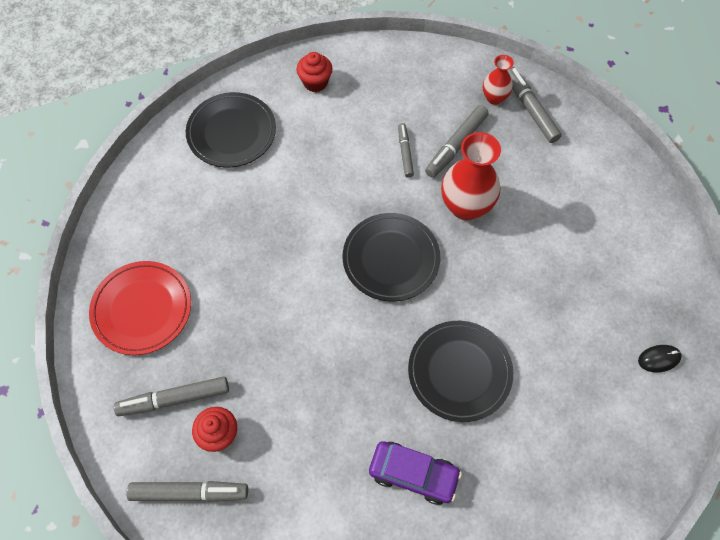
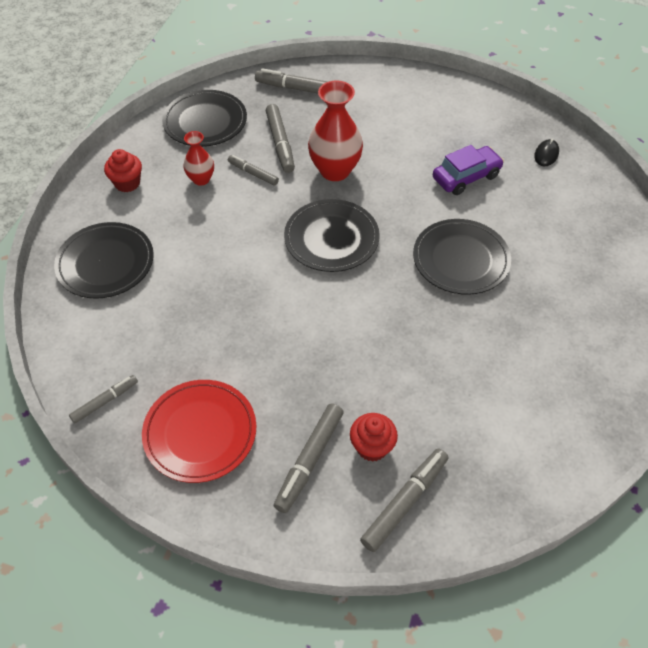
camera: 50 degrees left, 10 degrees down
purple car [369,441,462,505] -> purple car moved to [433,145,504,195]
red vase [483,55,514,105] -> red vase moved to [183,131,214,186]
none -> grey marker [69,375,138,423]
none -> black plate [162,90,247,147]

